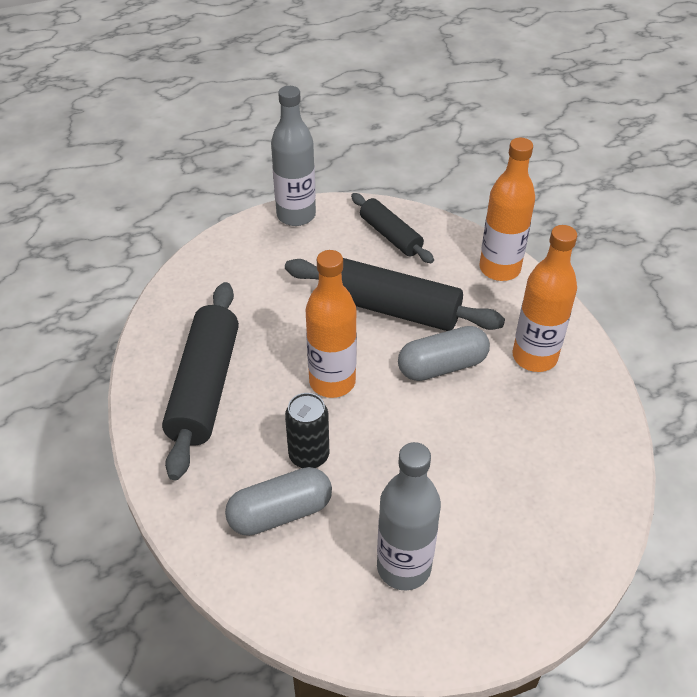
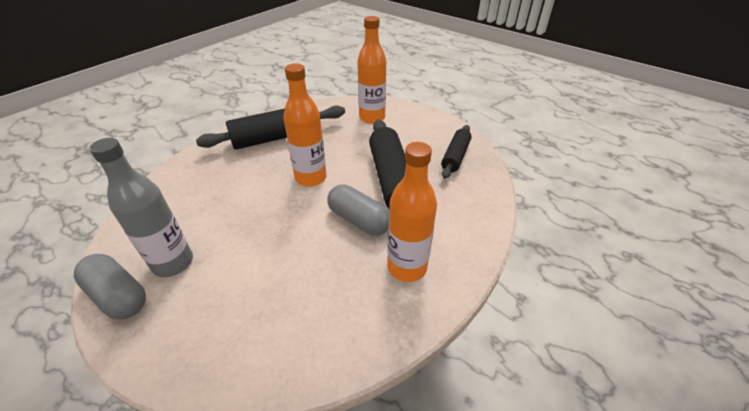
camera: 60 degrees right, 5 degrees down
grey capsule [225,467,332,536] -> grey capsule moved to [74,254,146,320]
grey bottle [271,86,316,226] -> none
black can [285,393,329,468] -> none
orange bottle [479,138,535,281] -> orange bottle moved to [357,16,386,124]

